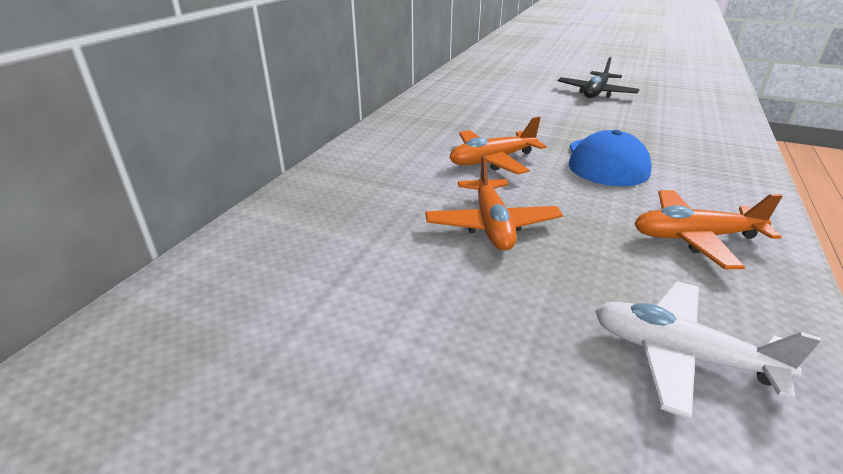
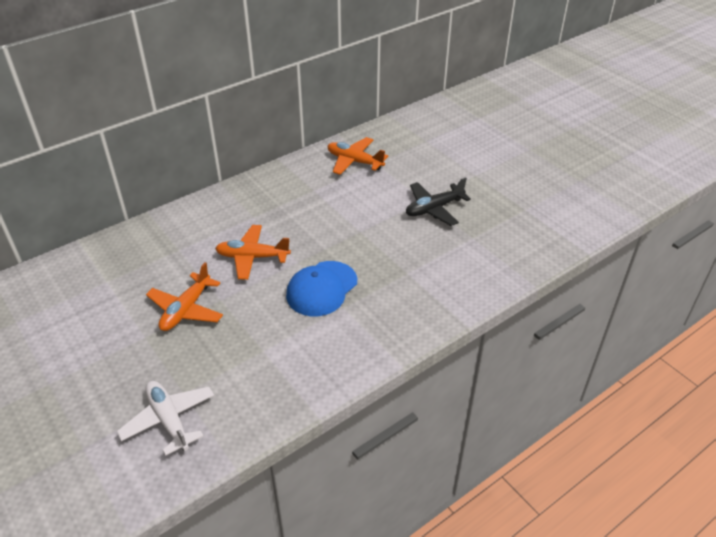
camera: 30 degrees right, 10 degrees up
orange plane [635,190,783,269] -> orange plane moved to [328,137,388,175]

